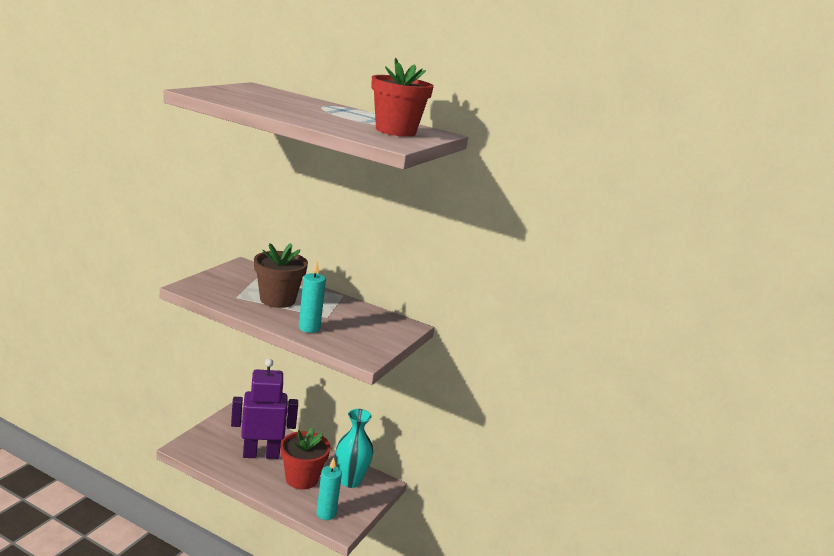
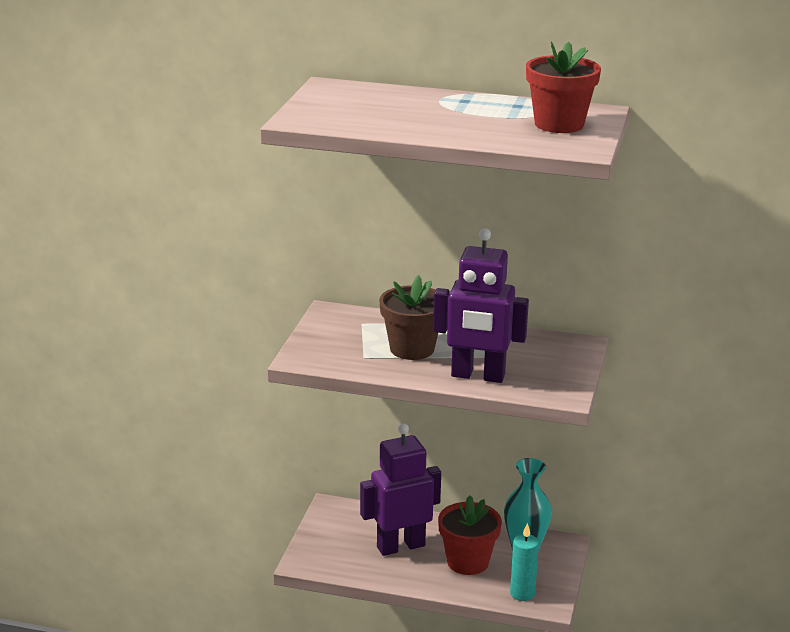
camera: 10 degrees left, 5 degrees up
turquoise candle [299,260,326,333] -> purple robot [433,228,529,383]

